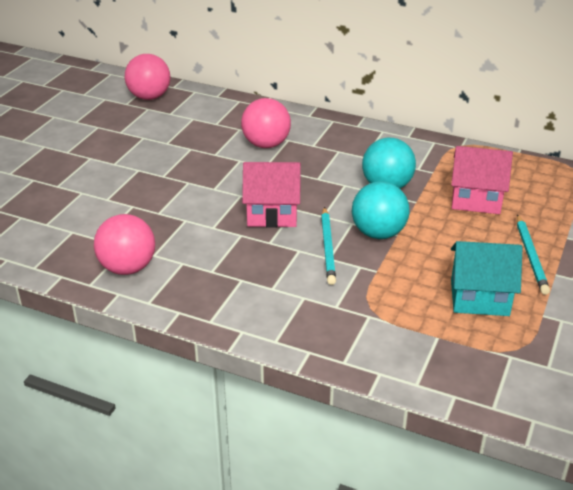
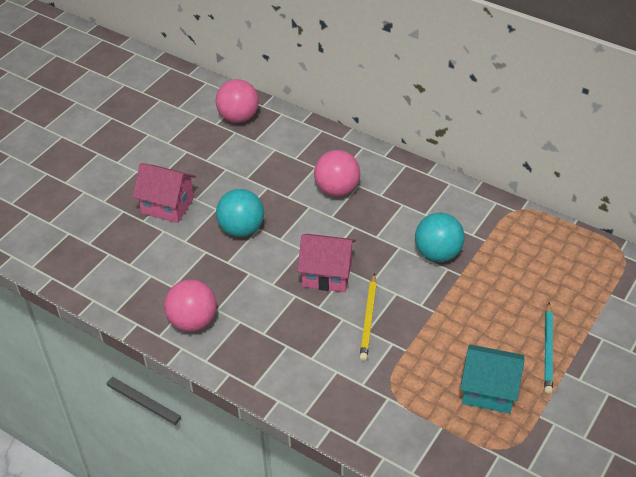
camera: 10 degrees right, 10 degrees up
turquoise pencil [321,207,336,285] -> yellow pencil [359,273,377,361]
turquoise ball [352,181,410,239] -> turquoise ball moved to [216,189,264,237]
pink house [451,146,513,214] -> pink house moved to [132,163,196,223]

